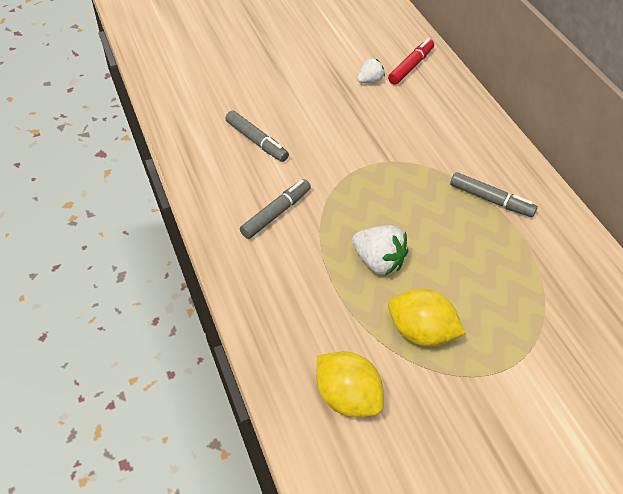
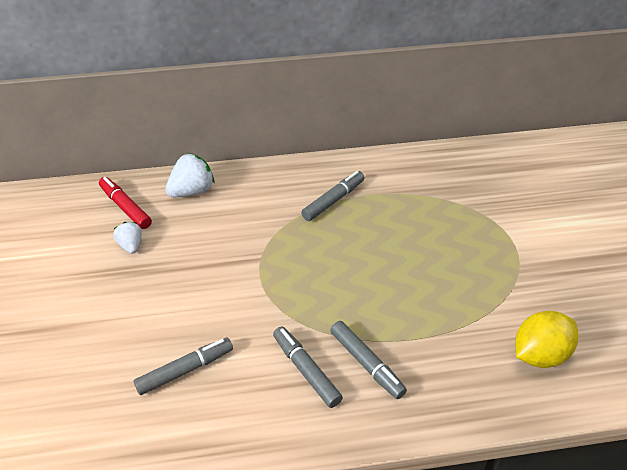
camera: 75 degrees left, 5 degrees down
white strawberry [352,225,409,276] -> white strawberry moved to [165,153,215,197]
yellow lemon [388,289,466,346] -> none
none -> grey marker [330,321,407,399]

